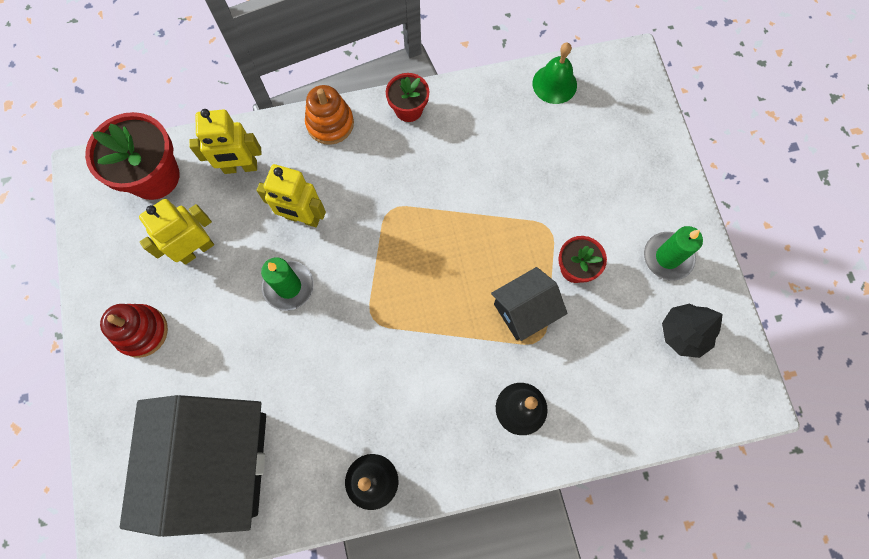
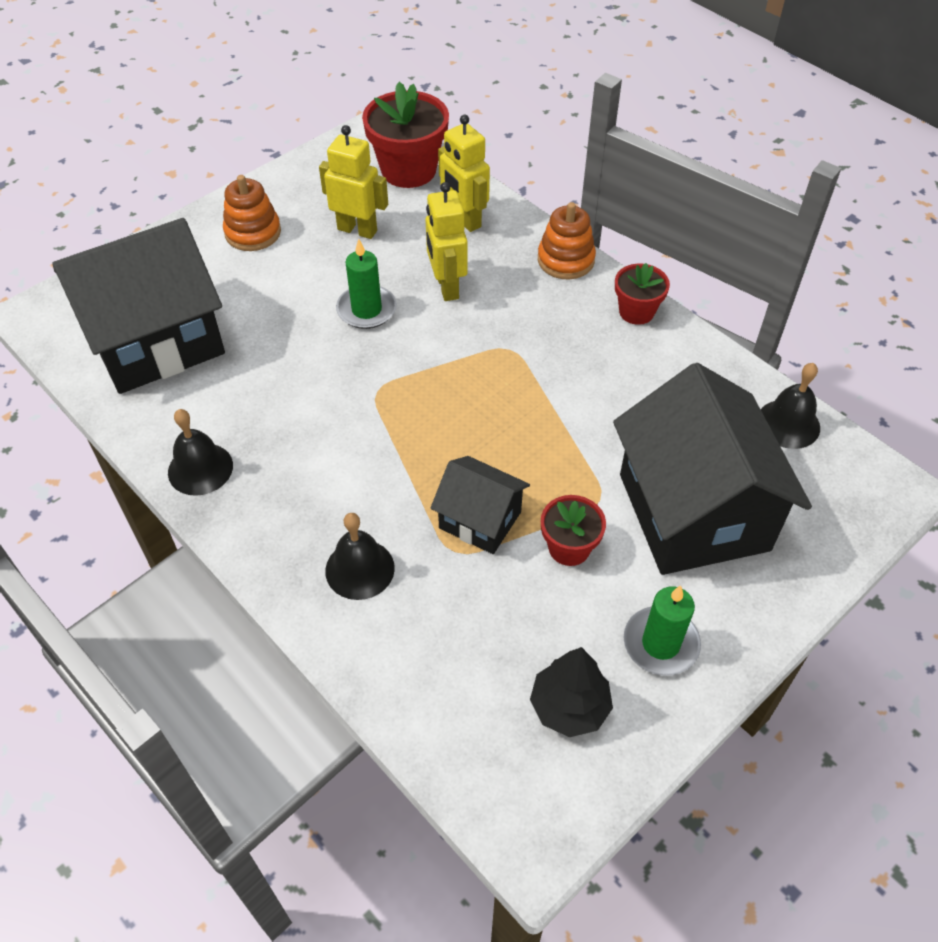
camera: 60 degrees right, 20 degrees down
red stacking toy [100,304,168,358] -> orange stacking toy [223,175,281,251]
green bell [532,43,577,104] -> black bell [761,363,820,449]
none -> black house [613,363,812,575]

